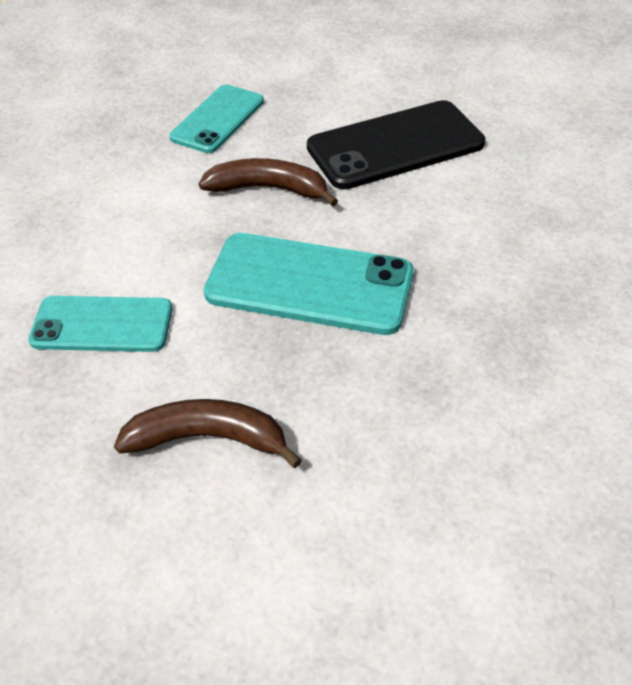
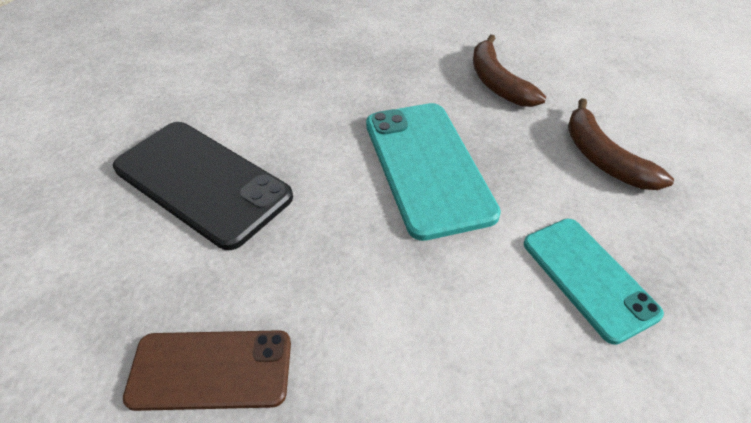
camera: 120 degrees left, 0 degrees up
turquoise phone [169,85,264,153] -> brown phone [123,330,291,411]
brown banana [199,158,338,207] -> brown banana moved to [473,34,546,107]

